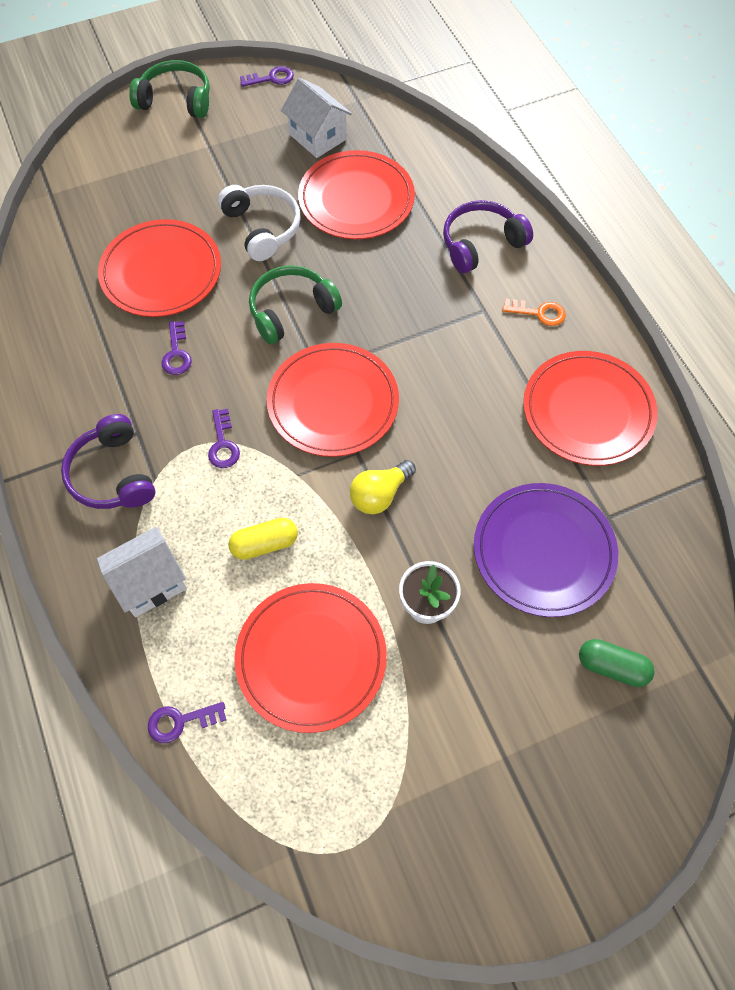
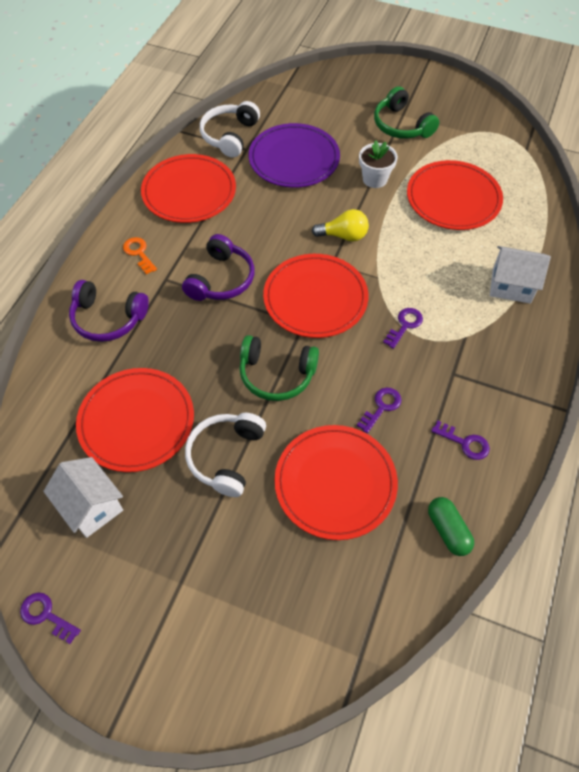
camera: 135 degrees left, 5 degrees down
purple headphones [61,414,156,509] -> purple headphones moved to [182,234,255,301]
green headphones [129,60,210,118] -> green headphones moved to [374,86,439,139]
purple key [148,702,226,743] -> purple key moved to [431,421,490,460]
yellow capsule [228,518,298,560] -> none
white house [281,78,352,158] -> white house turned 45 degrees counterclockwise [43,457,123,538]
green capsule [579,639,655,687] -> green capsule moved to [428,497,474,556]
none -> white headphones [200,101,260,157]

